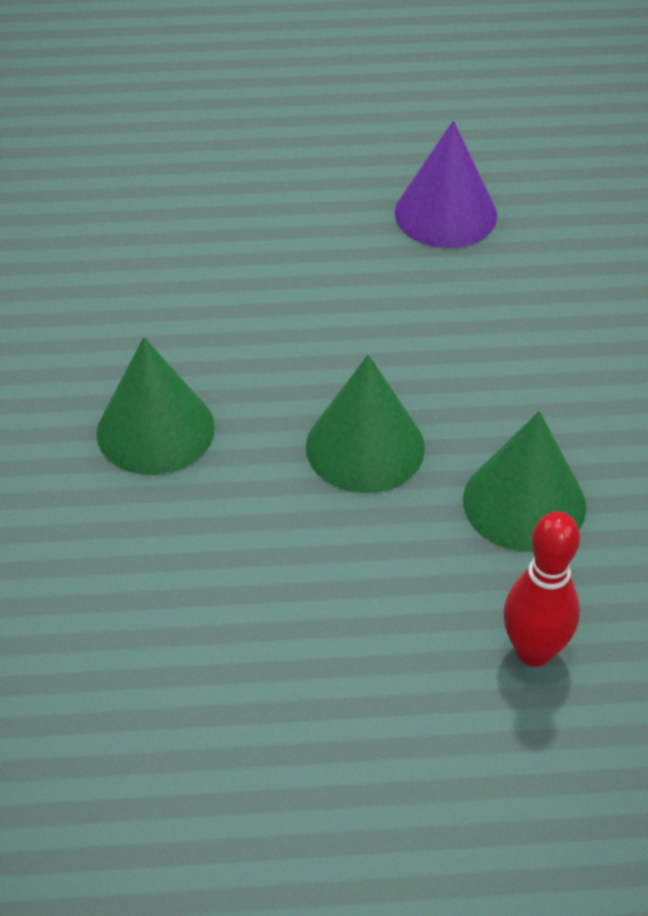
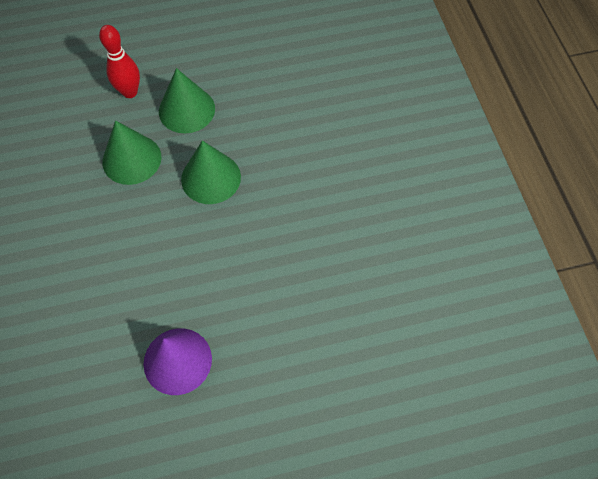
camera: 170 degrees right, 15 degrees up
green cone [97,337,215,475] -> green cone moved to [159,68,215,133]

